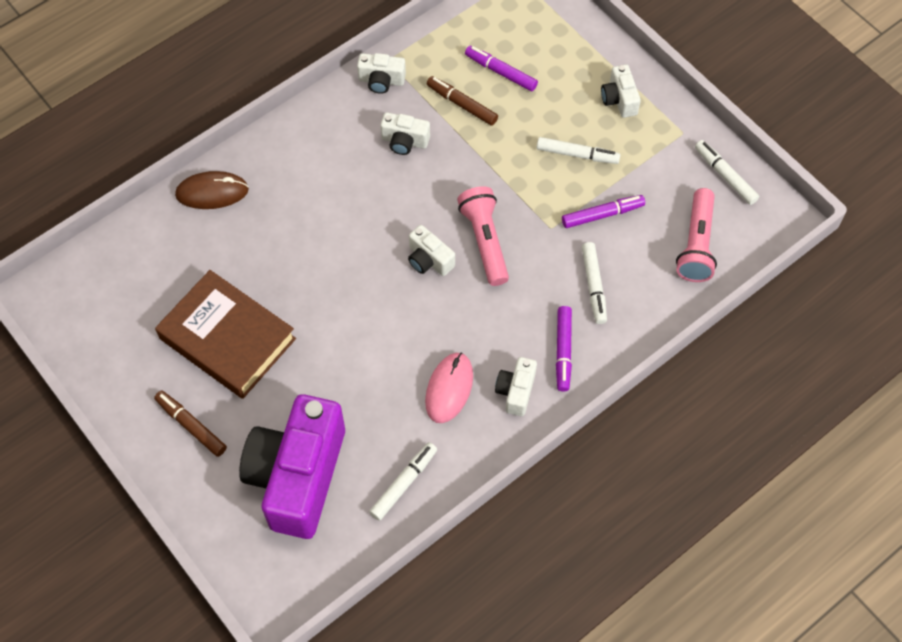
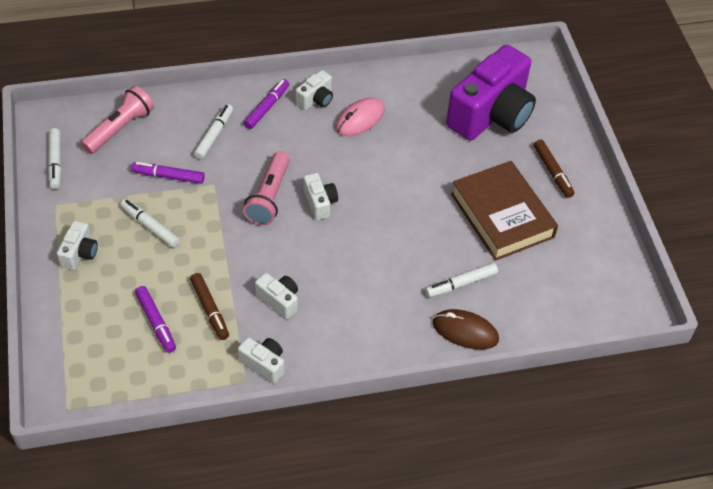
camera: 155 degrees left, 10 degrees down
white marker [369,442,437,521] -> white marker moved to [425,262,498,297]

